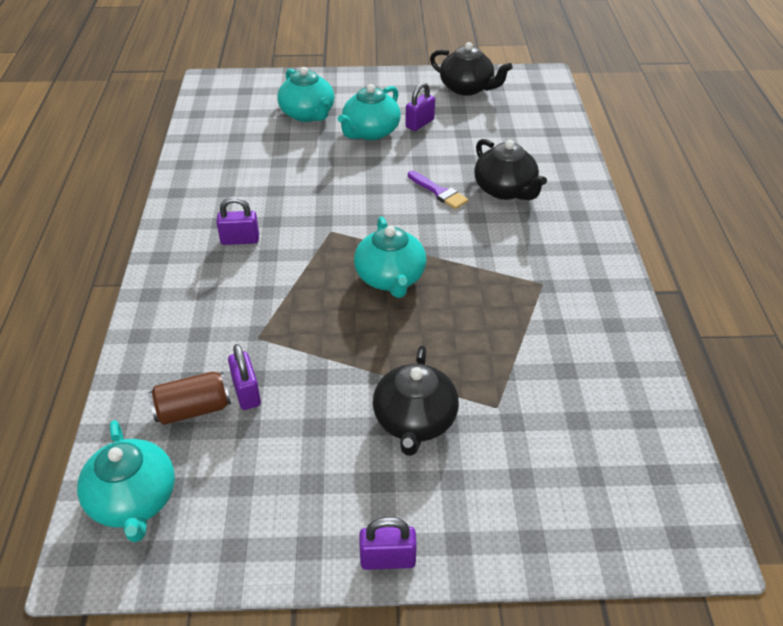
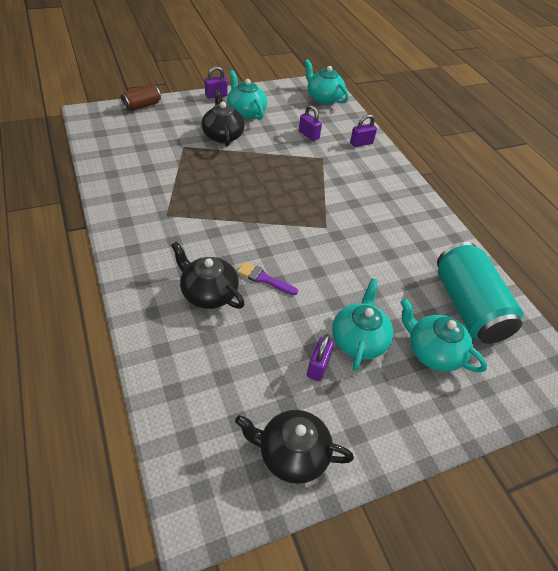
camera: 155 degrees right, 5 degrees up
brown can [148,372,231,425] -> brown can moved to [121,84,161,111]
purple padlock [216,197,259,245] -> purple padlock moved to [350,114,377,147]
turquoise teapot [354,217,427,298] -> turquoise teapot moved to [227,70,267,120]
none -> turquoise can [437,242,523,344]

